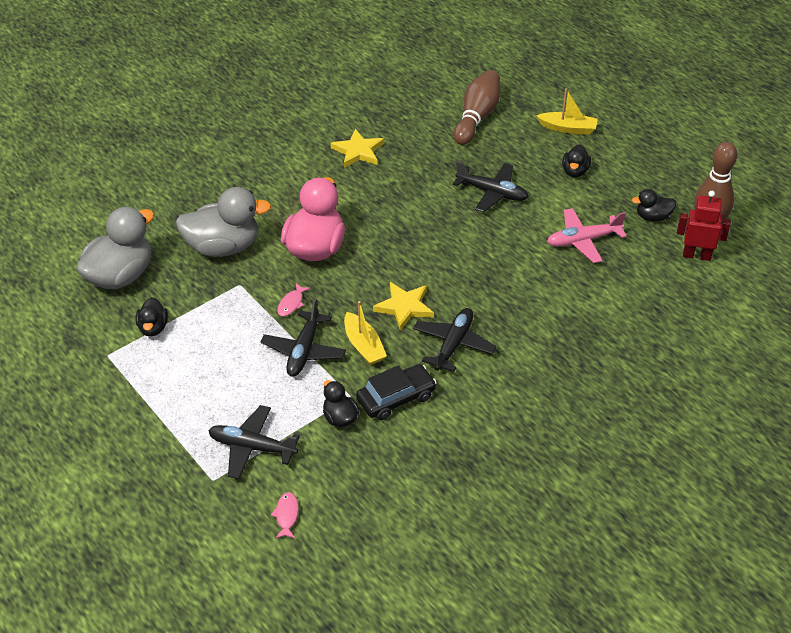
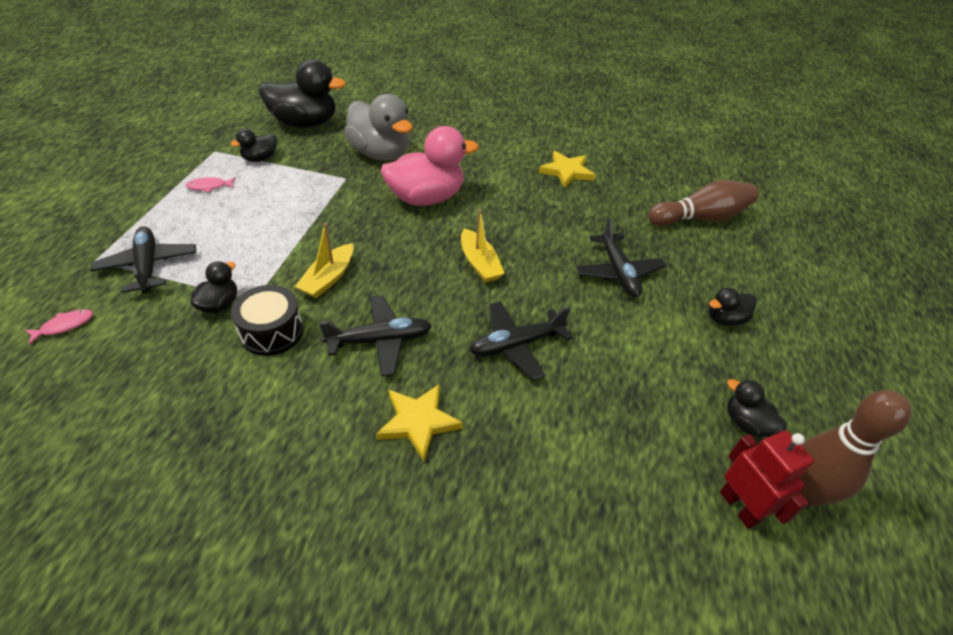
camera: 50 degrees right, 0 degrees up
grey duck [76,207,154,289] -> black duck [259,59,346,128]
black plane [261,299,346,377] -> black plane moved to [469,301,572,380]
pink fish [277,283,311,316] -> pink fish moved to [186,177,236,193]
black car [356,364,437,420] -> black drum [231,285,303,356]
yellow star [373,282,434,331] -> yellow star moved to [376,384,463,461]
yellow boat [536,88,598,135] -> yellow boat moved to [461,209,505,283]
pink plane [547,208,627,263] -> none

